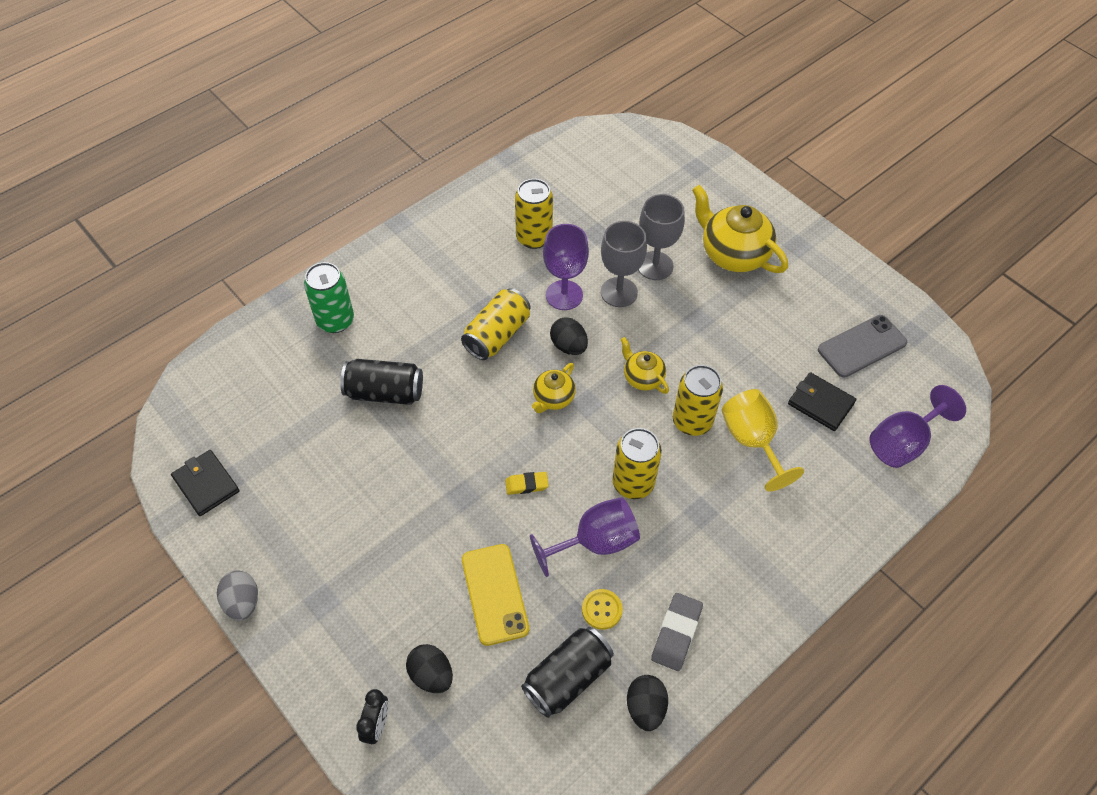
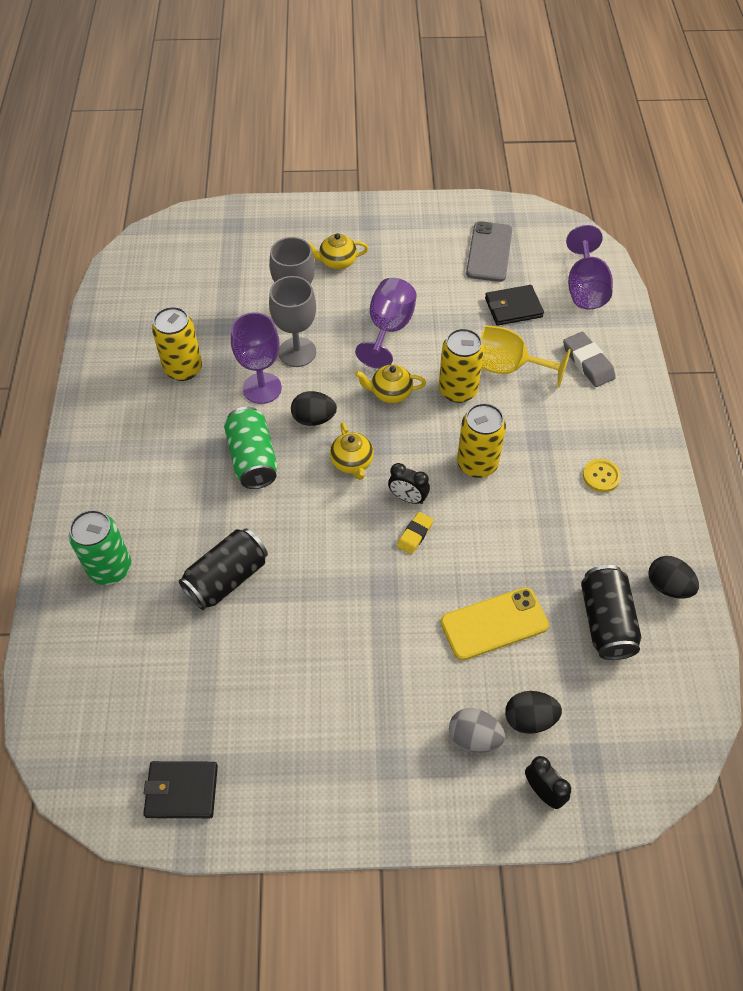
camera: 50 degrees left, 0 degrees up
grey egg [217,570,258,620] -> grey egg moved to [449,708,505,753]
yellow can [461,288,530,360] -> green can [224,407,278,489]
yellow phone [462,544,529,646] -> yellow phone turned 45 degrees counterclockwise [441,587,549,660]
purple goblet [530,497,640,577] -> purple goblet moved to [355,278,417,369]
yellow button [582,589,623,630] -> yellow button moved to [583,459,621,492]
grey eraser [651,593,703,671] -> grey eraser moved to [563,332,616,387]
yellow teapot [692,185,788,273] -> yellow teapot [308,233,369,269], size x0.54
none -> black clock [388,463,430,504]

